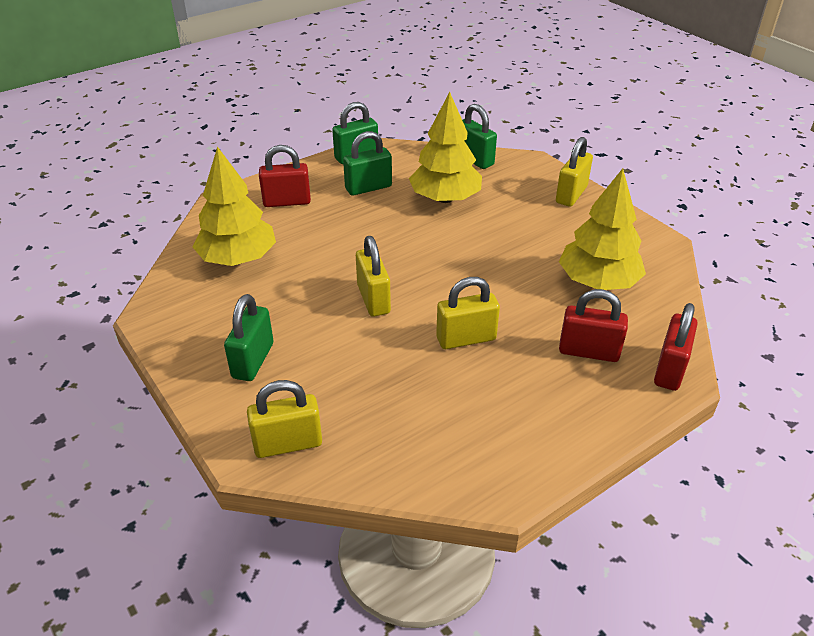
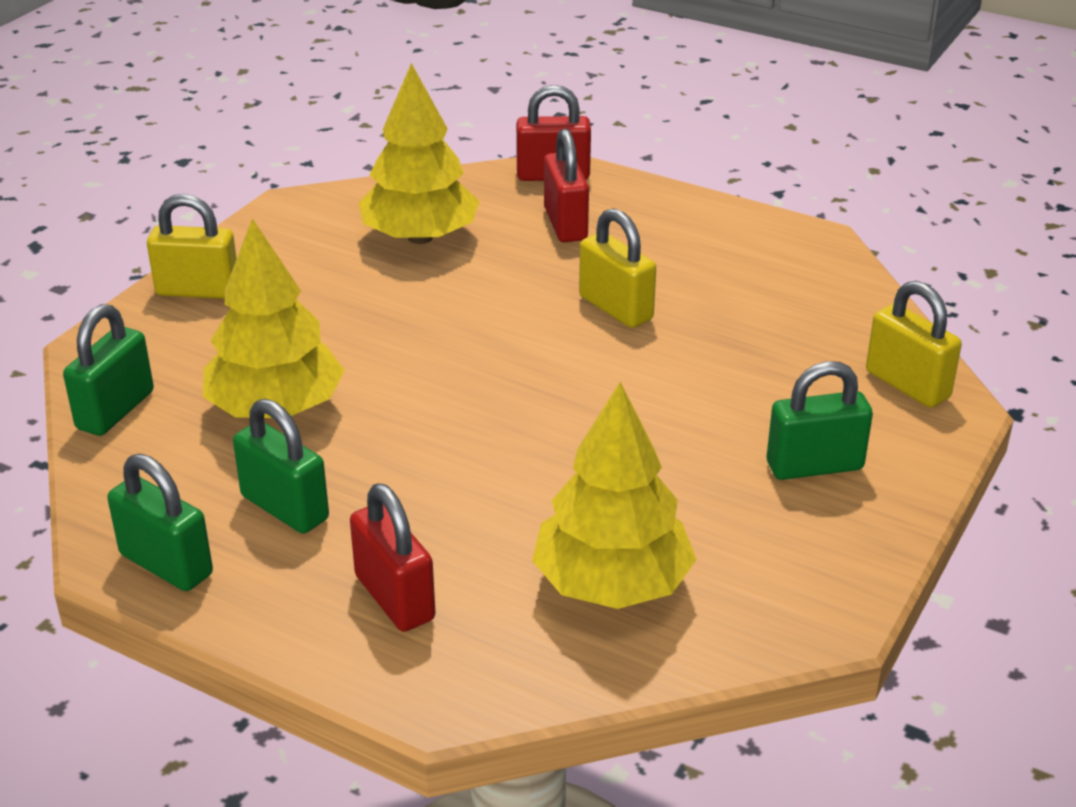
camera: 115 degrees left, 5 degrees down
yellow padlock [356,236,391,317] -> none

